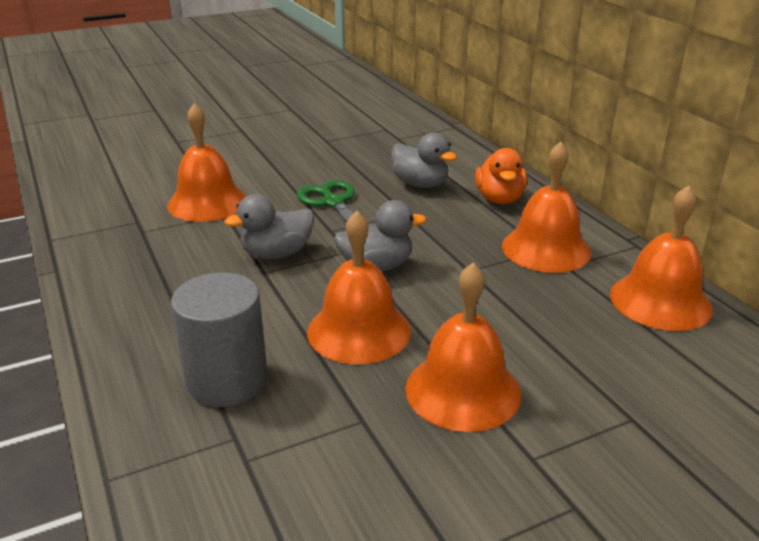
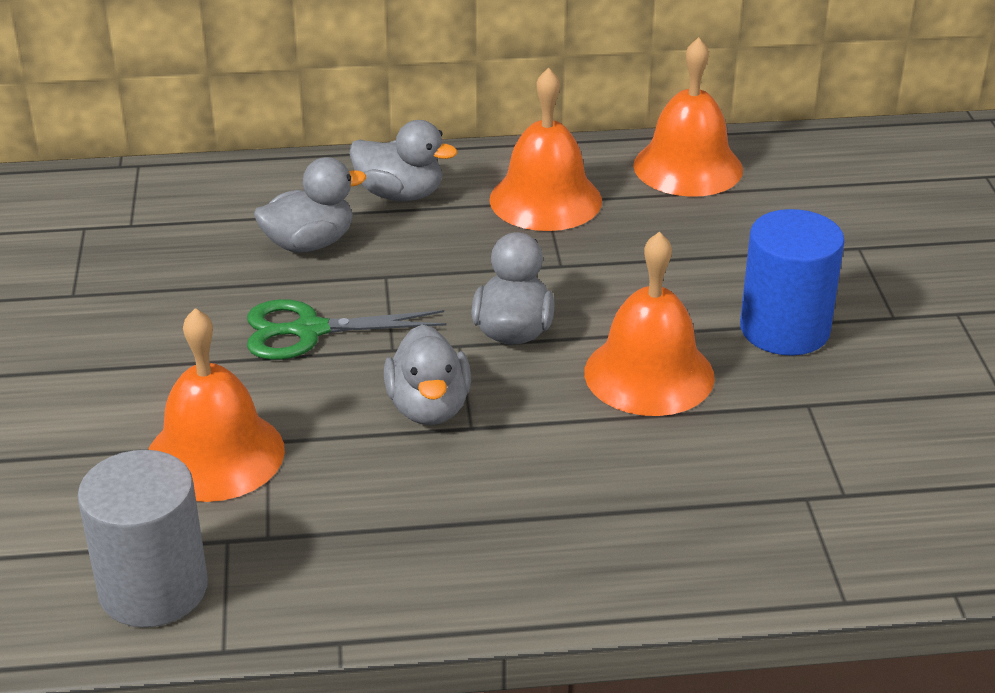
camera: 70 degrees left, 5 degrees up
grey cylinder [171,273,268,407] -> grey cylinder moved to [77,450,208,627]
orange bell [405,263,521,432] -> blue cylinder [740,209,845,356]
orange duck [475,148,527,204] -> grey duck [349,120,457,201]

